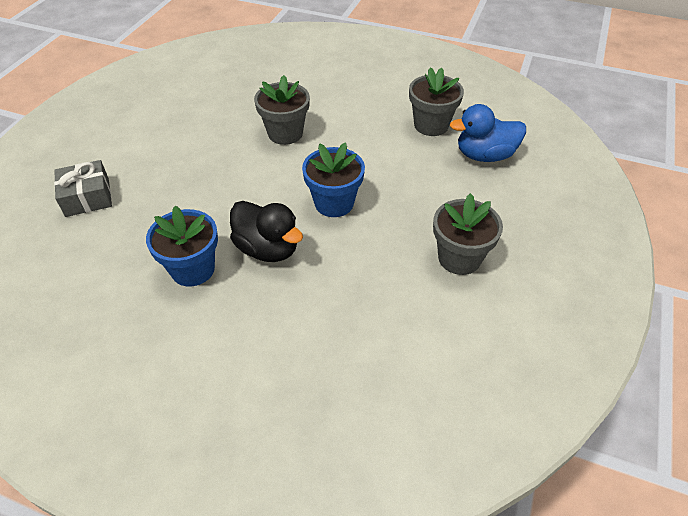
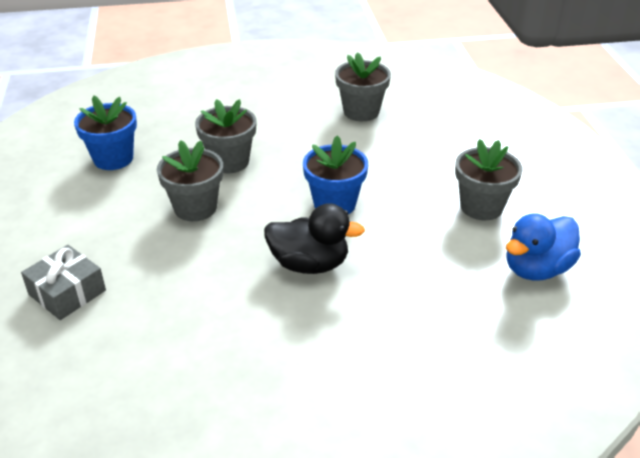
camera: 30 degrees left, 10 degrees down
blue flower pot [146,206,218,287] -> blue flower pot moved to [74,95,137,170]
blue duck [450,104,526,162] -> blue duck moved to [506,213,581,281]
none -> grey flower pot [157,140,223,221]

